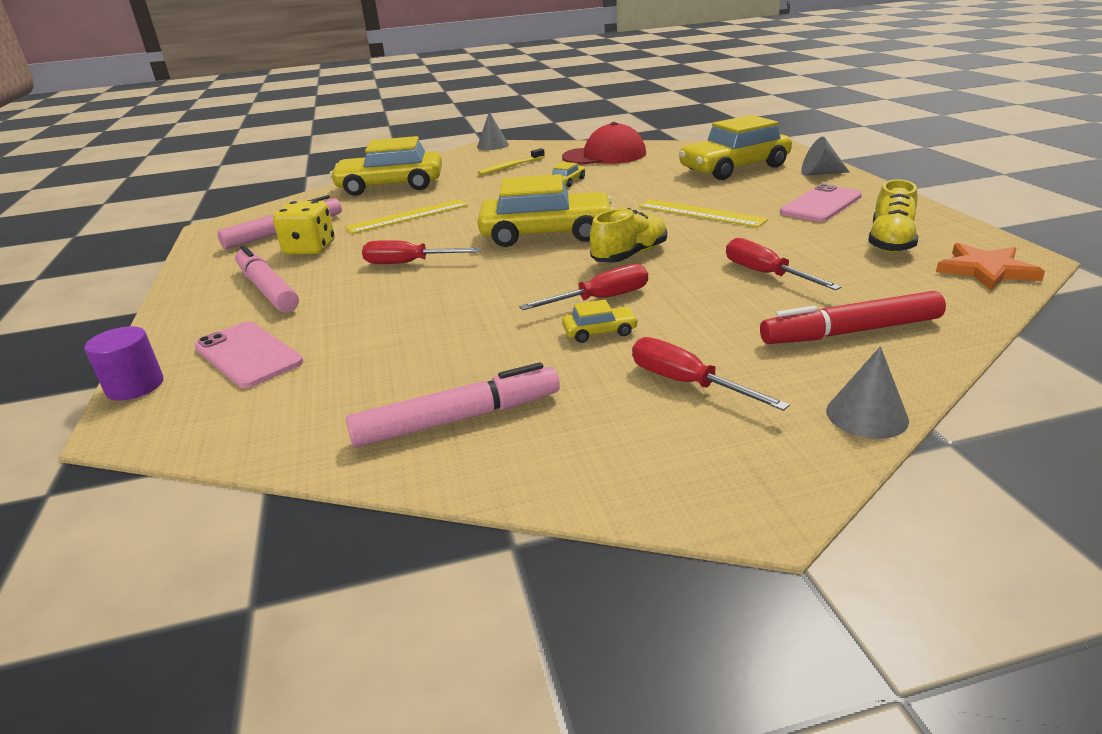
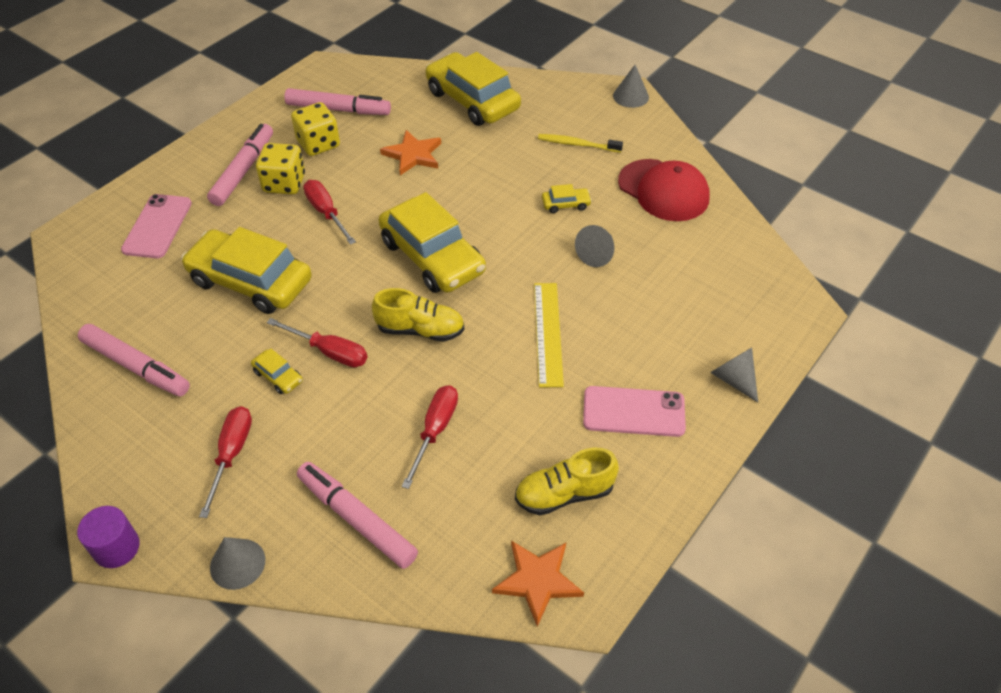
camera: 50 degrees right, 20 degrees up
purple cylinder [84,326,164,401] -> purple cylinder moved to [77,506,140,568]
yellow ruler [345,199,468,234] -> orange star [380,130,441,175]
yellow car [679,115,792,180] -> yellow car moved to [181,227,312,314]
red marker [760,291,946,344] -> pink marker [297,462,418,569]
none -> yellow dice [256,143,305,194]
none -> grey cone [575,225,614,267]

